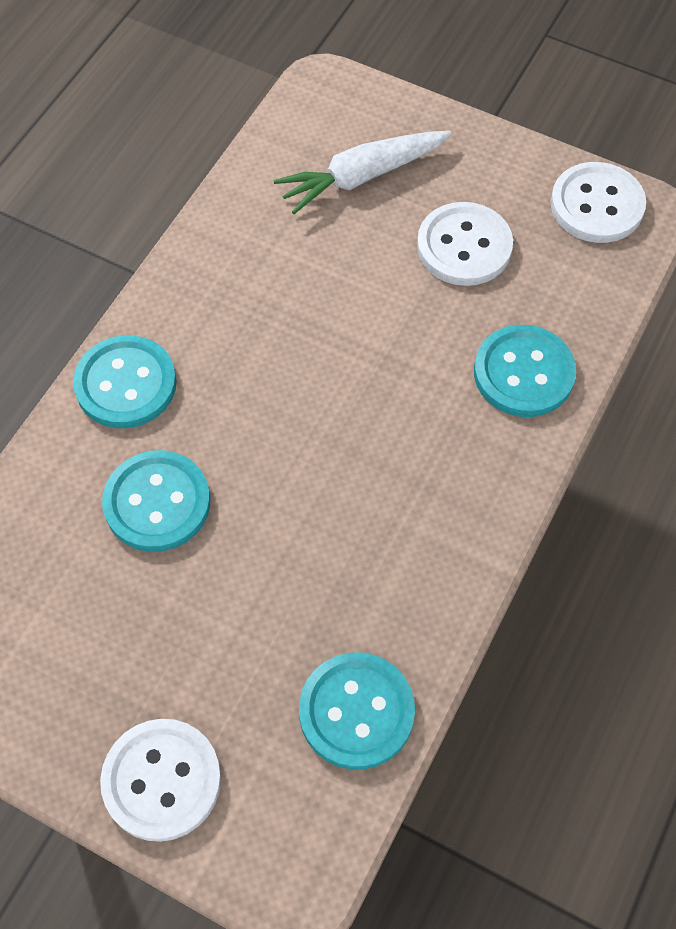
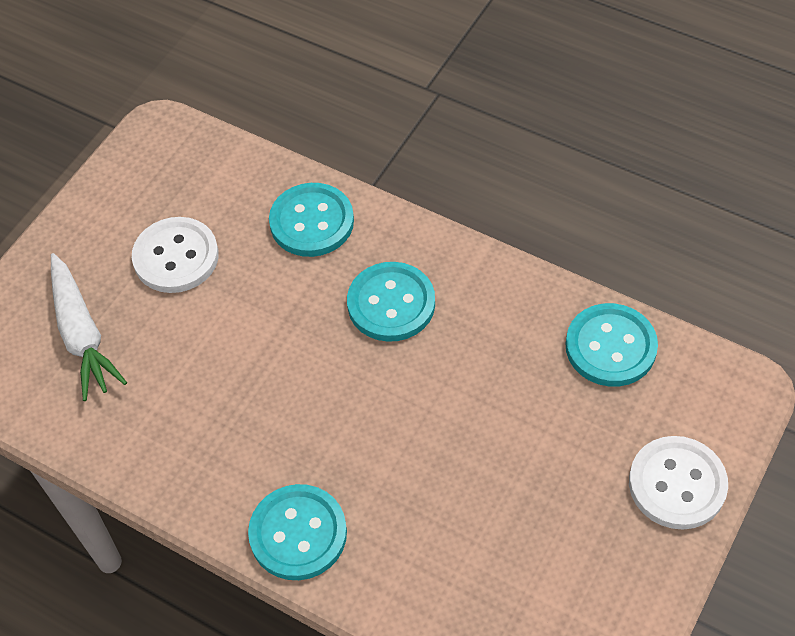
camera: 85 degrees left, 5 degrees down
turquoise button [102,450,210,552] -> turquoise button moved to [347,262,435,342]
white button [550,162,646,243] -> none

